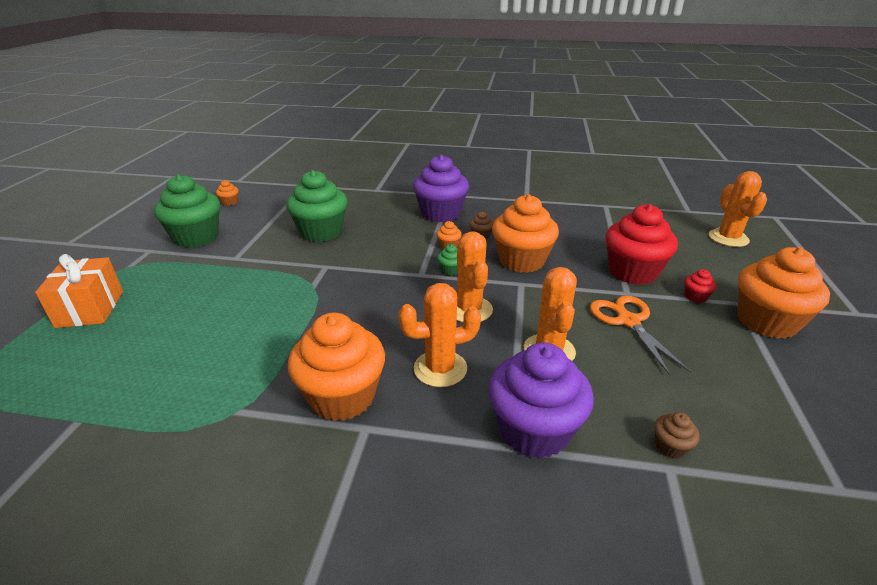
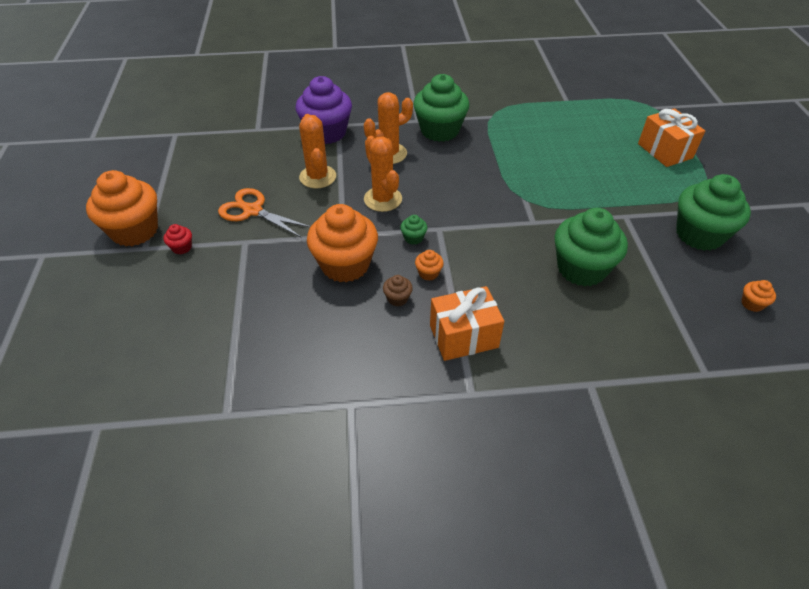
camera: 165 degrees right, 15 degrees up
orange cupcake [288,313,385,421] -> green cupcake [413,74,470,142]
purple cupcake [413,154,469,222] -> orange gift [430,286,504,361]
orange scissors [590,296,691,375] -> orange scissors turned 150 degrees clockwise [218,188,311,237]
red cupcake [606,204,678,285] -> none
brown cupcake [654,412,700,459] -> none
orange cactus [708,171,767,247] -> none

